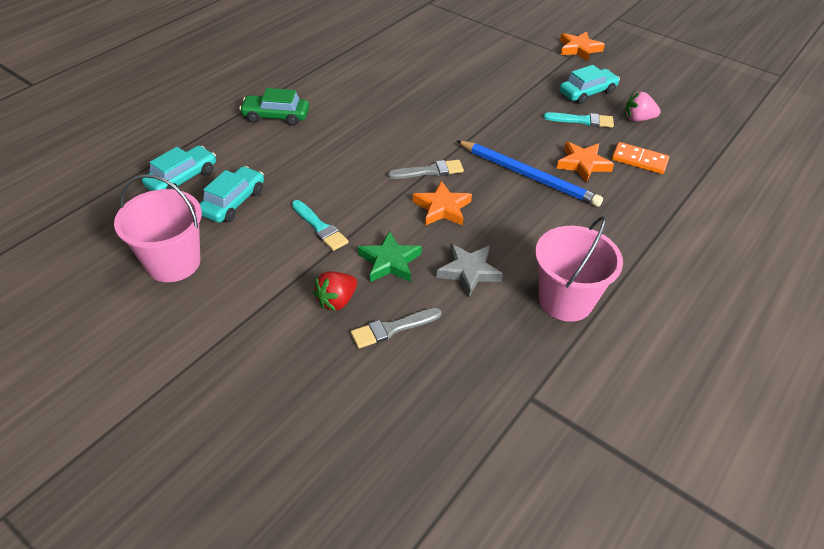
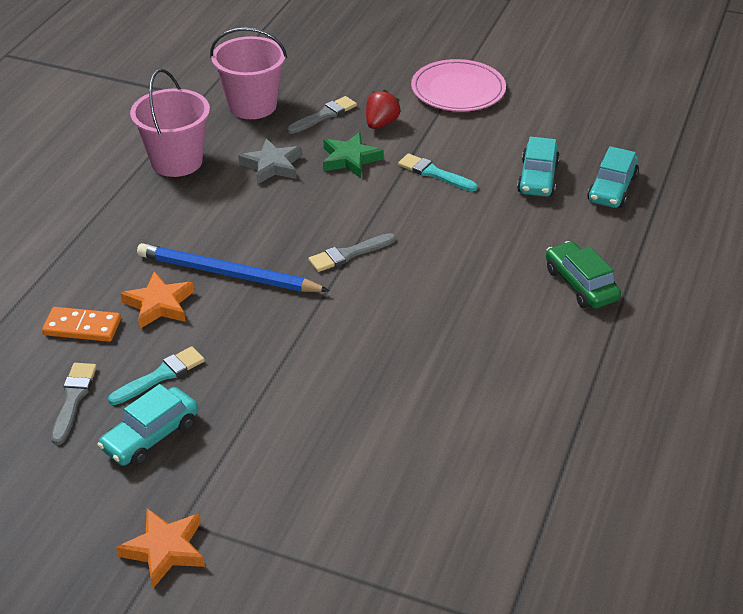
camera: 165 degrees right, 5 degrees down
pink bucket [114,174,202,282] -> pink bucket moved to [210,27,287,119]
green car [239,88,309,126] -> green car turned 105 degrees counterclockwise [546,241,621,309]
orange star [413,181,472,226] -> none
turquoise brush [543,112,614,127] -> turquoise brush turned 150 degrees clockwise [108,346,205,405]
pink strawberry [625,91,661,122] -> grey brush [51,363,97,445]
none -> pink plate [411,59,506,112]

